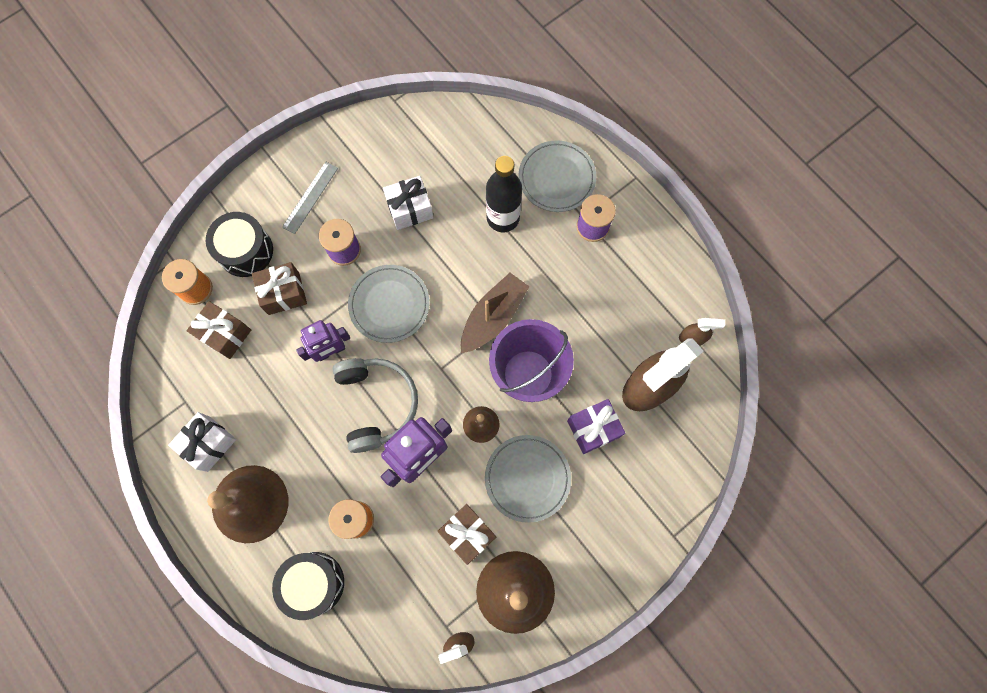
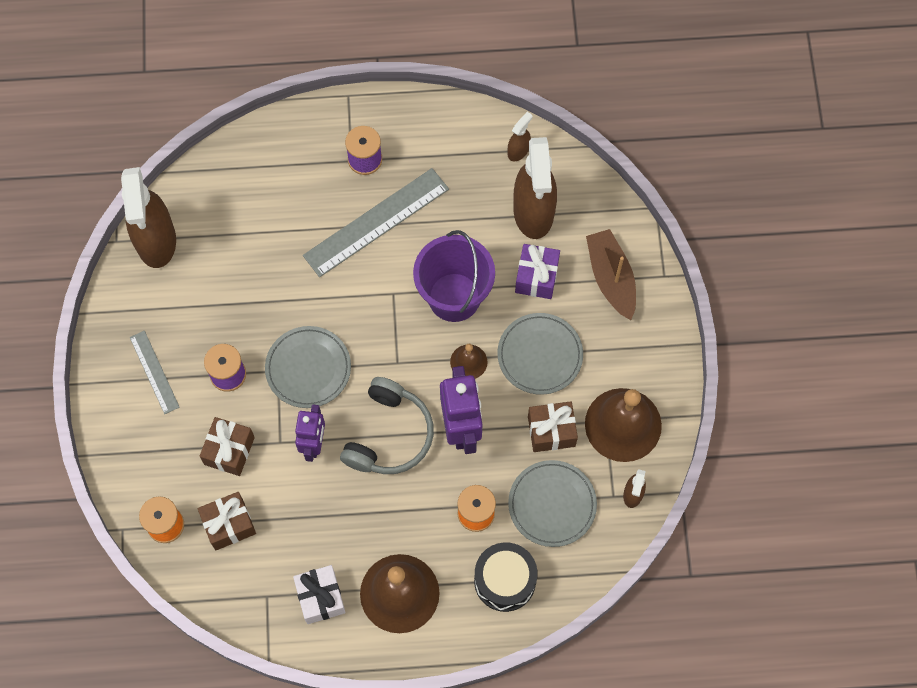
camera: 55 degrees left, 5 degrees down
black drum [206,212,273,277] -> none
grey headphones [332,358,418,453] -> grey headphones turned 90 degrees clockwise [340,377,434,474]
white gift [383,176,434,230] -> none
brown boat [461,273,530,353] -> brown boat moved to [586,229,636,320]
black bottle [486,156,522,232] -> none
grey plate [518,141,596,212] -> grey plate moved to [508,460,597,547]
none -> brown spray bottle [121,167,176,268]
none -> grey ruler [303,168,449,277]

